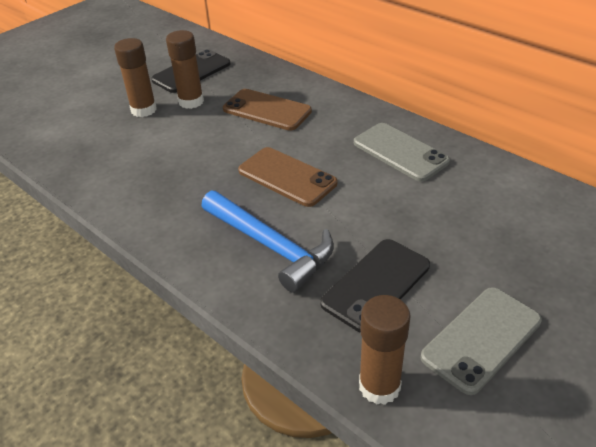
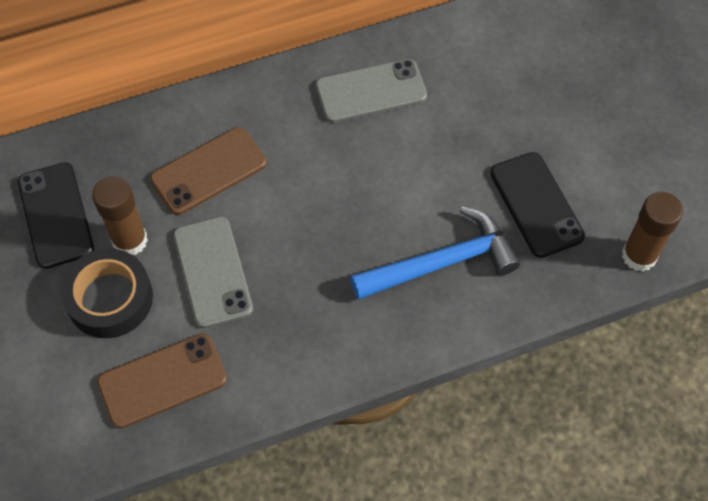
camera: 65 degrees left, 20 degrees up
brown glue stick [114,38,157,117] -> black tape [61,249,153,338]
brown phone [238,147,337,207] -> brown phone moved to [97,333,227,428]
grey phone [421,287,542,395] -> grey phone moved to [173,217,253,328]

